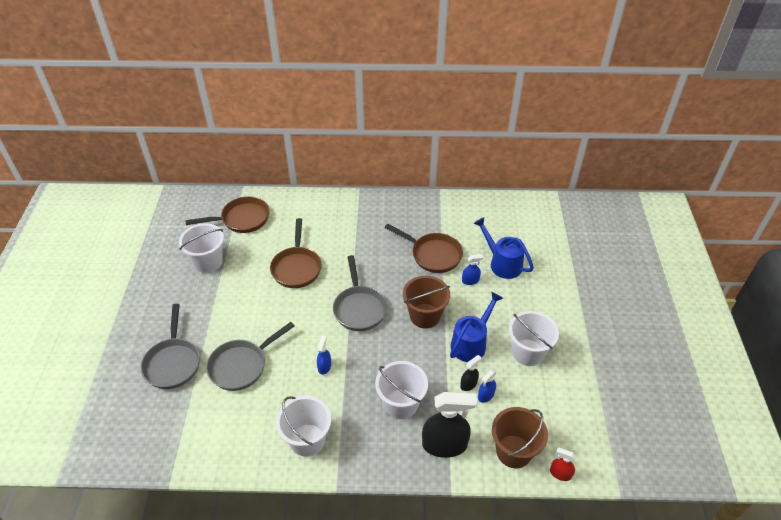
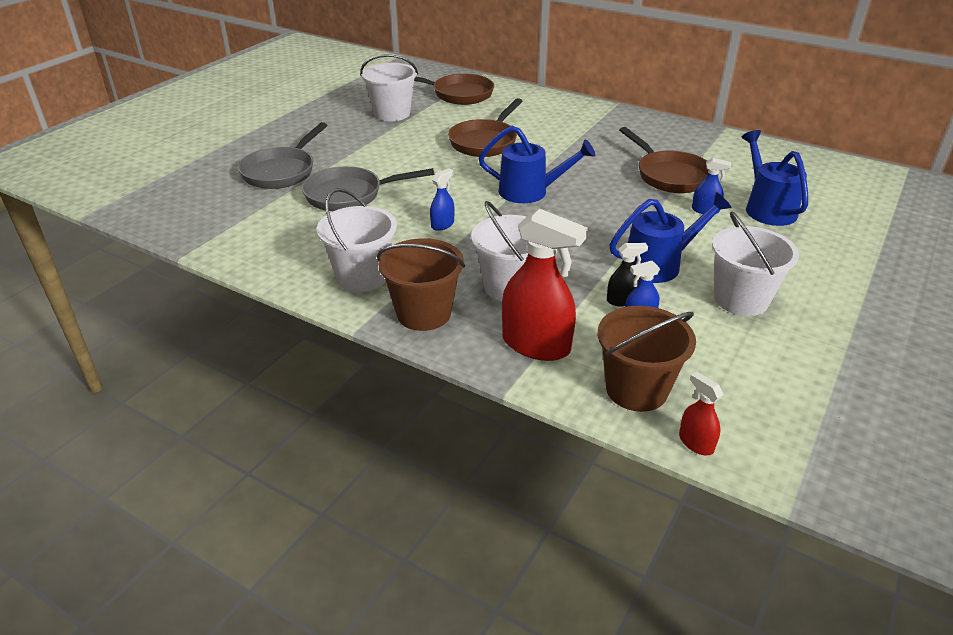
camera: 30 degrees right, 10 degrees down
grey pan [333,255,387,331] -> blue watering can [478,126,595,203]
brown bucket [403,276,450,328] -> brown bucket moved to [377,238,465,331]
black spray bottle [422,392,477,458] -> red spray bottle [502,209,588,361]

